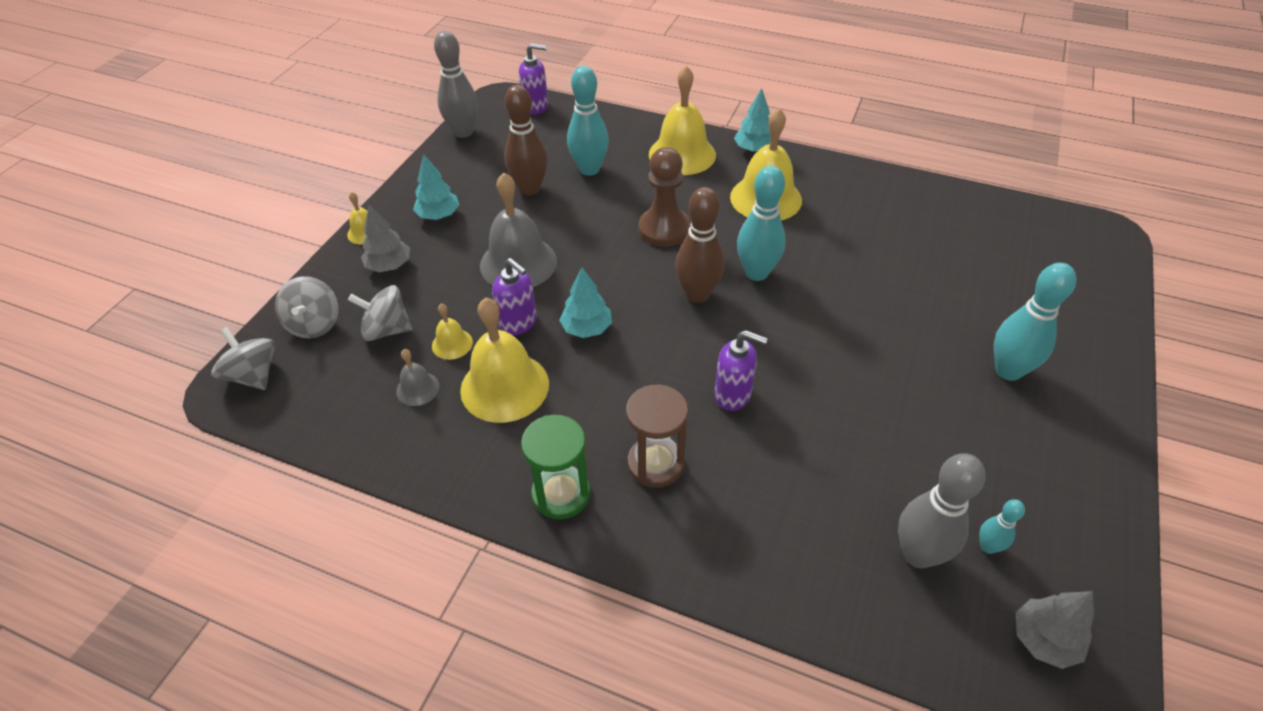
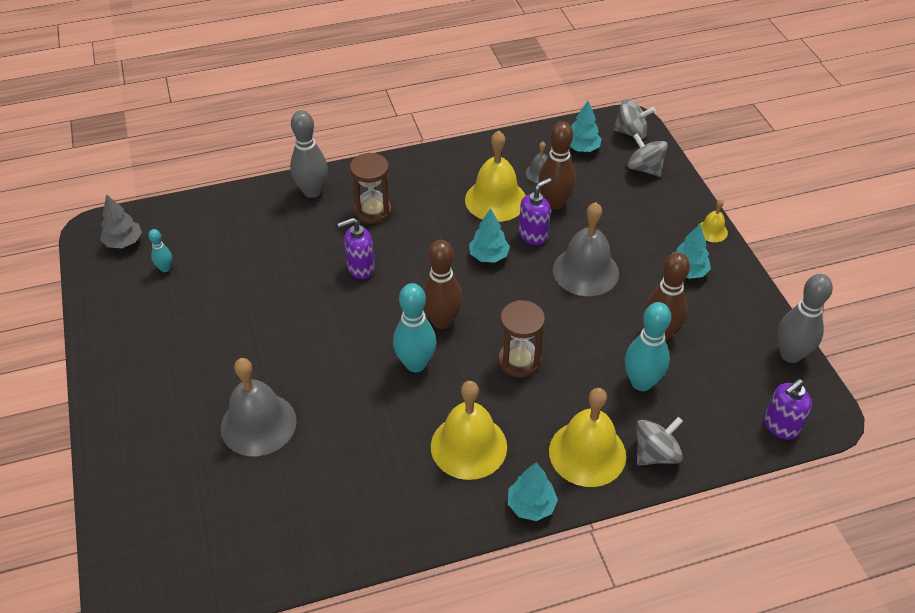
camera: 140 degrees right, 0 degrees up
grey spinning top [348,285,413,341] -> grey spinning top moved to [636,417,683,465]
grey tree [361,204,410,272] -> none
yellow bell [432,304,473,360] -> brown bowling pin [538,121,576,209]
purple soap dispenser [492,258,537,335] -> purple soap dispenser turned 135 degrees clockwise [519,178,551,245]
green hourglass [521,415,591,519] -> none
brown pawn [639,147,691,247] -> brown hourglass [498,300,545,378]
grey bowling pin [898,453,986,568] -> grey bowling pin moved to [290,110,328,198]
turquoise bowling pin [994,263,1076,381] -> none
none -> grey bell [221,358,297,456]
none -> turquoise tree [570,101,602,152]

